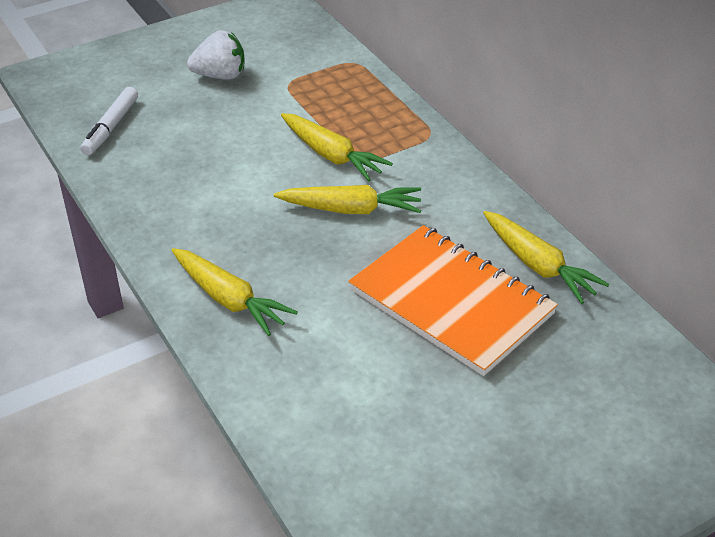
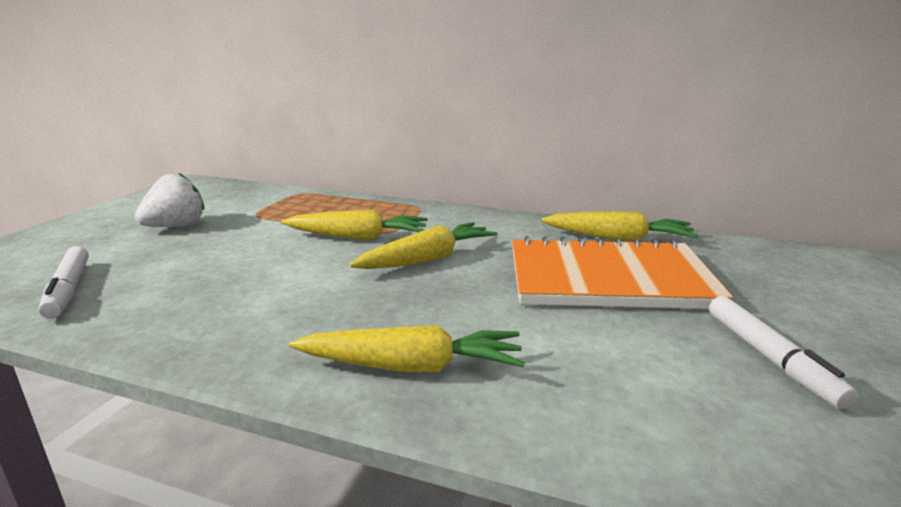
camera: 40 degrees left, 20 degrees down
none -> white marker [709,296,858,409]

